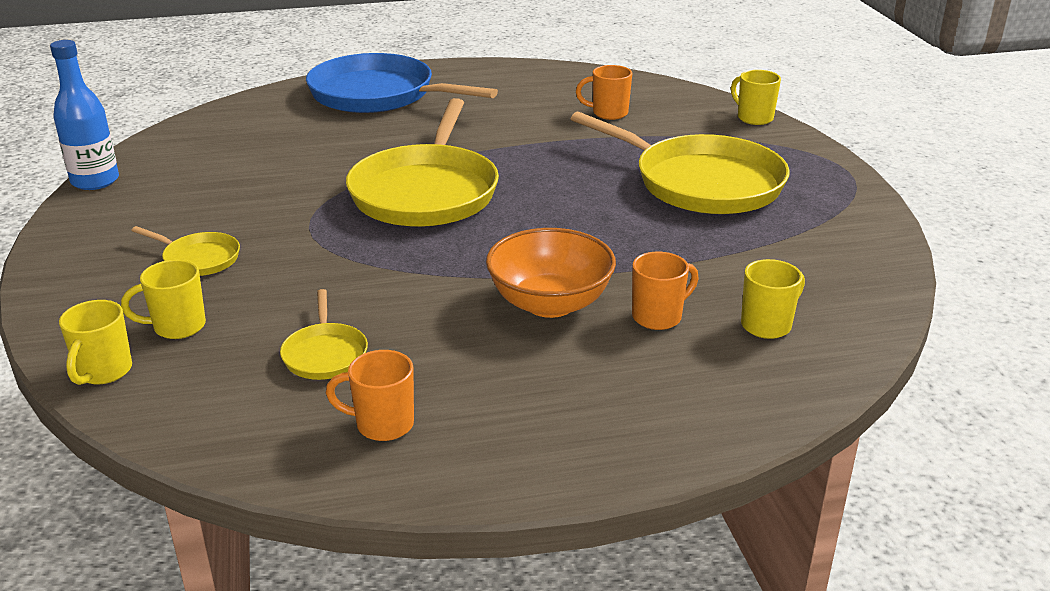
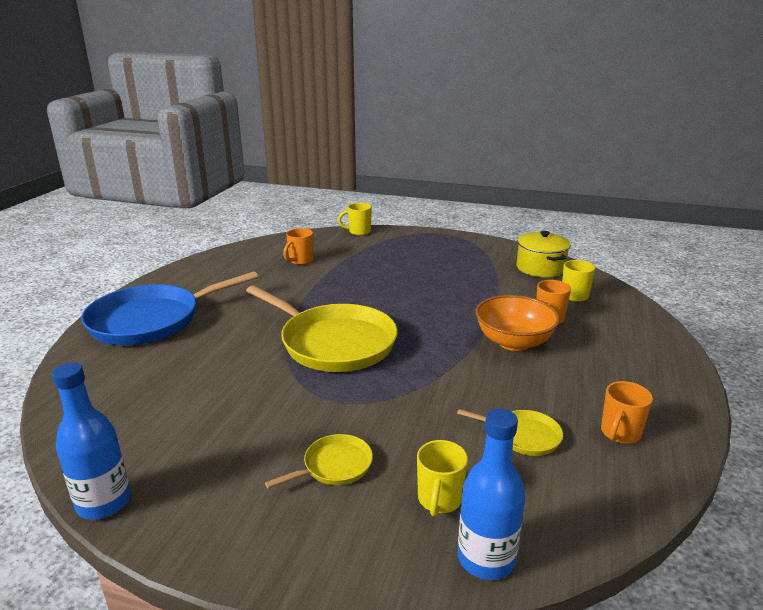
camera: 60 degrees left, 5 degrees down
yellow mug [59,300,132,385] -> blue bottle [458,409,525,580]
yellow pan [571,112,790,214] -> none
none -> yellow pot [516,231,571,277]

